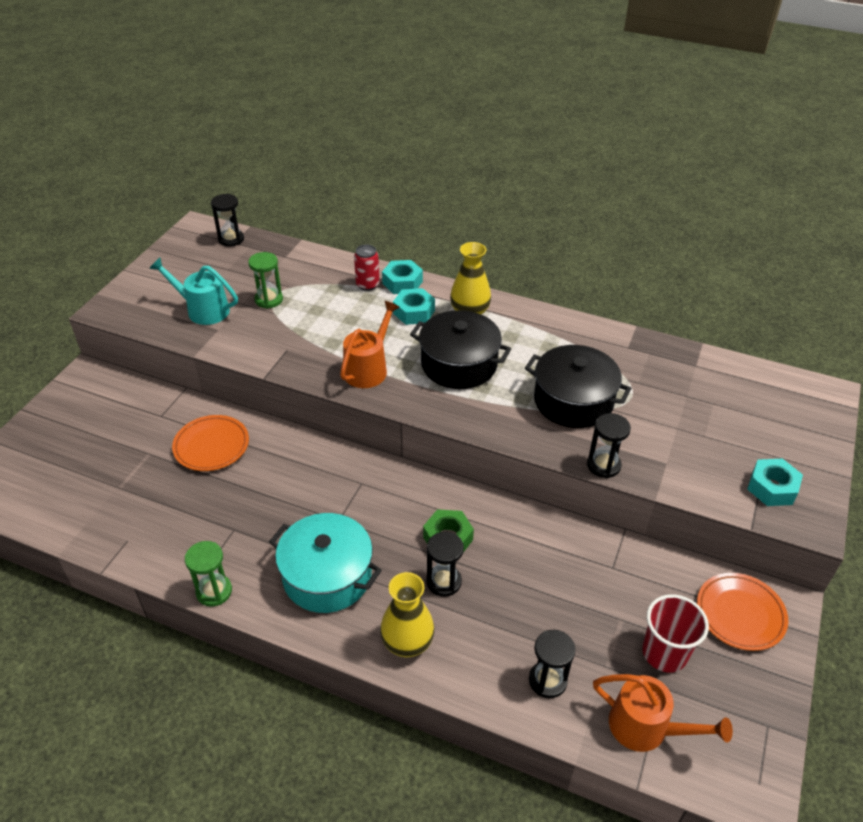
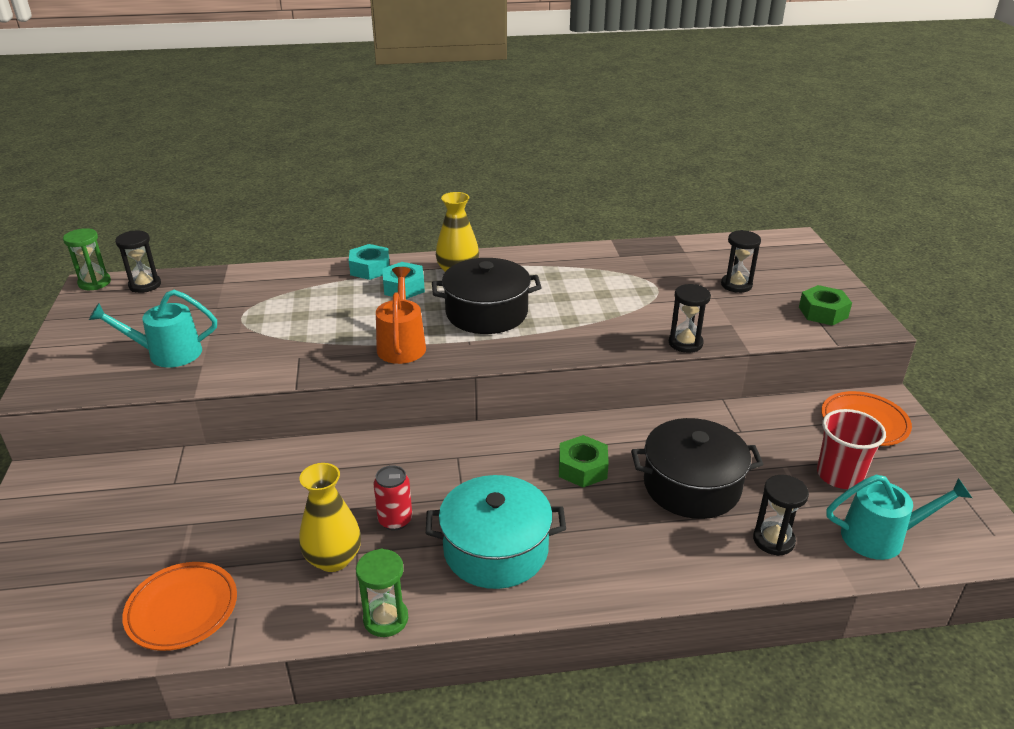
camera: 30 degrees left, 10 degrees down
orange plate [172,415,249,471] -> orange plate moved to [122,562,237,651]
green hourglass [248,252,283,309] -> green hourglass moved to [63,228,111,290]
red can [354,244,379,291] -> red can moved to [373,465,412,530]
yellow vase [380,572,434,657] -> yellow vase moved to [299,463,361,572]
black hourglass [427,532,464,597] -> black hourglass moved to [721,230,761,293]
black pot [525,345,632,428] -> black pot moved to [631,418,763,519]
orange watering can [593,674,733,752] -> turquoise watering can [826,475,972,560]
turquoise nut [747,458,803,506] -> green nut [799,285,852,326]

